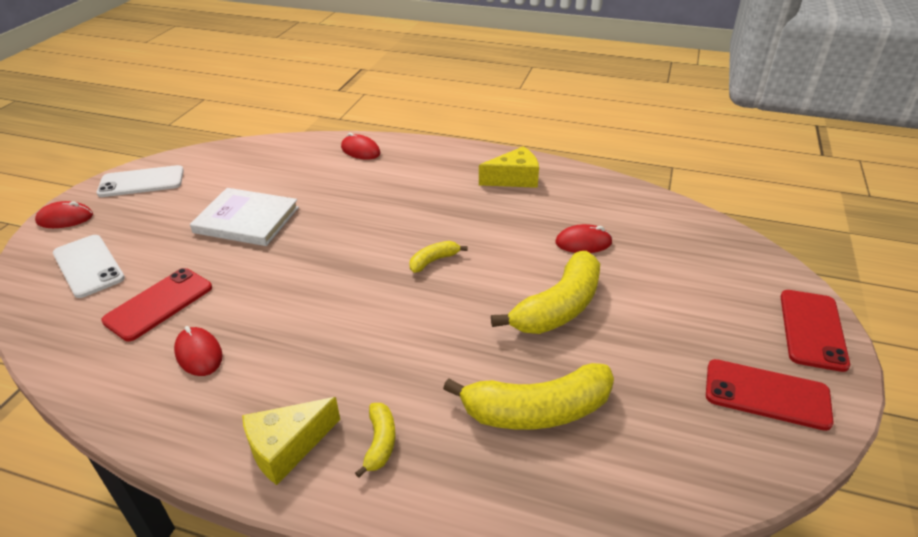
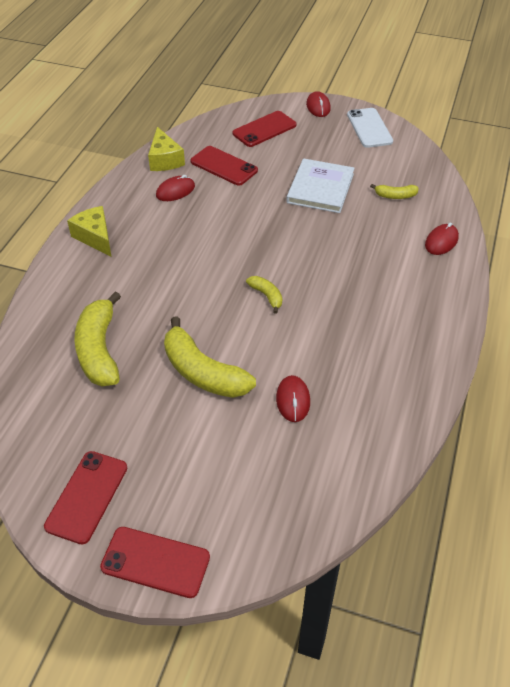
camera: 90 degrees right, 10 degrees up
white phone [53,235,125,298] -> red phone [232,111,296,147]
yellow banana [355,403,395,478] -> yellow banana moved to [370,184,419,199]
yellow cheese [479,146,539,188] -> yellow cheese moved to [148,127,185,171]

